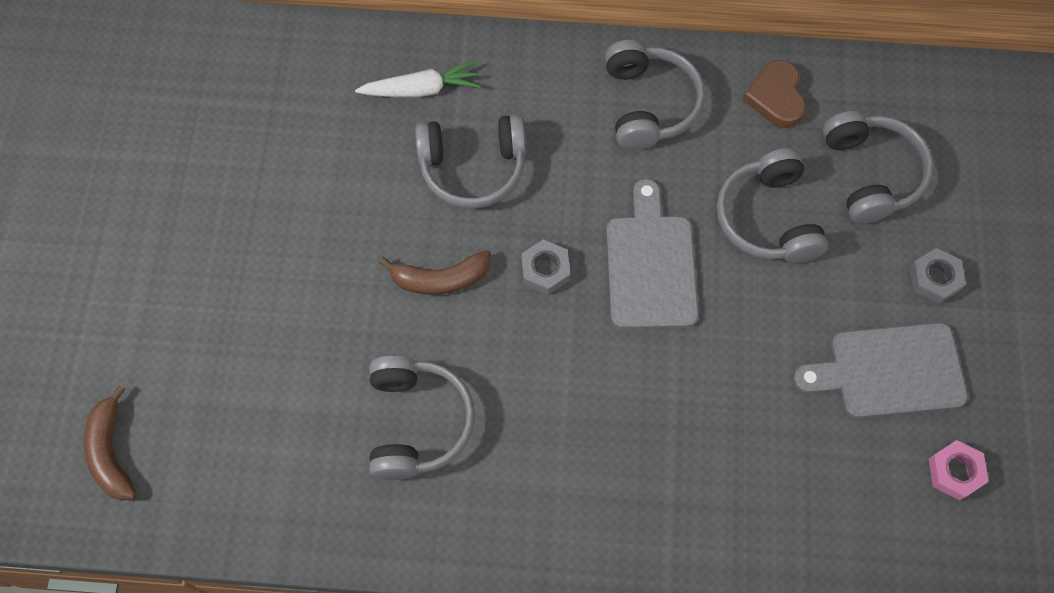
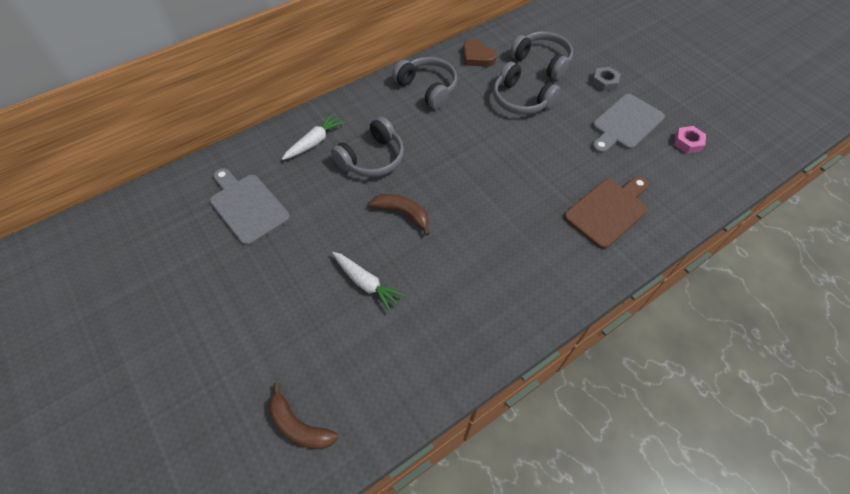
camera: 40 degrees left, 10 degrees down
grey headphones [369,355,475,480] -> none
brown banana [379,250,491,295] -> brown banana turned 105 degrees counterclockwise [369,194,430,236]
grey nut [521,240,570,295] -> none
grey cutting board [606,179,699,329] -> grey cutting board moved to [210,168,290,246]
none -> white carrot [332,252,405,312]
none -> brown cutting board [564,177,648,249]

